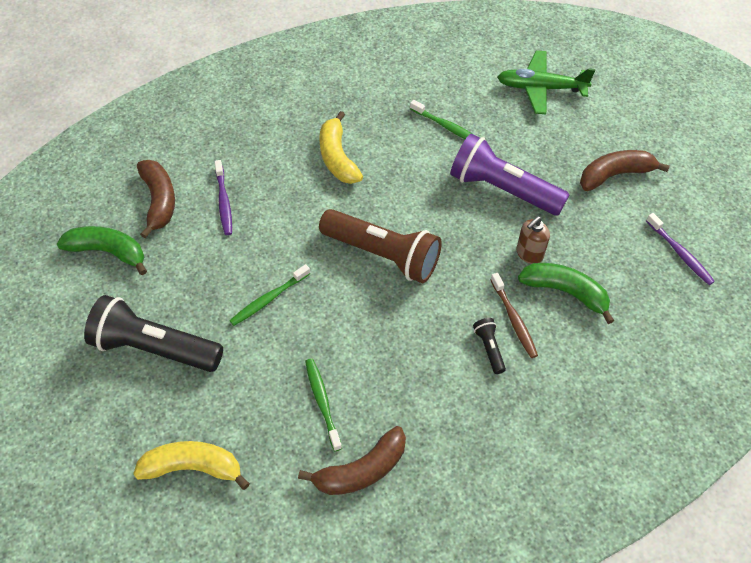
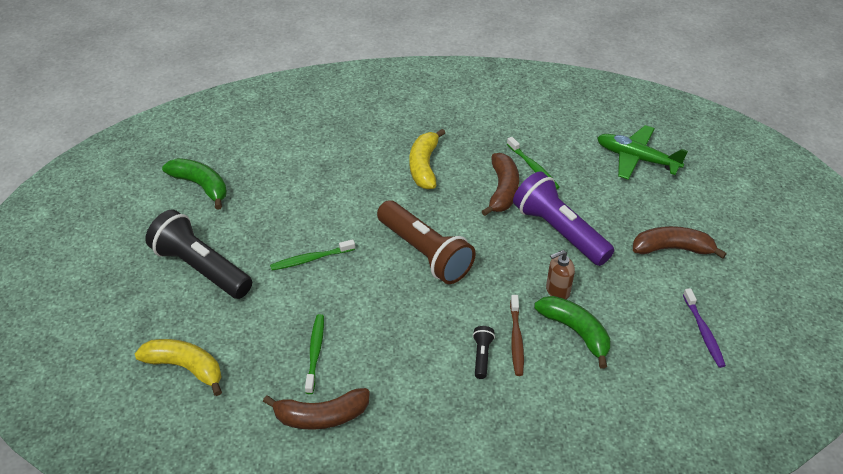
camera: 20 degrees right, 10 degrees down
brown banana [137,160,175,239] -> brown banana moved to [482,153,519,216]
purple toothbrush [215,160,232,235] -> none

